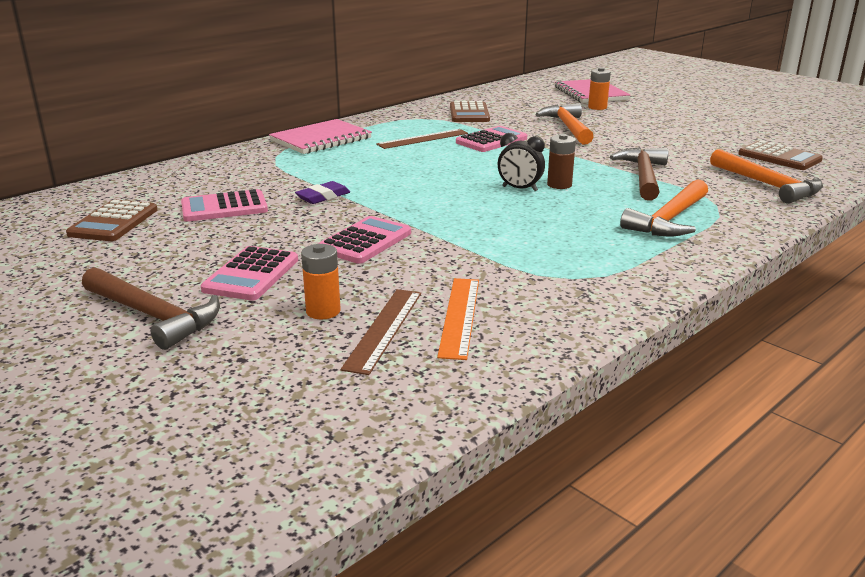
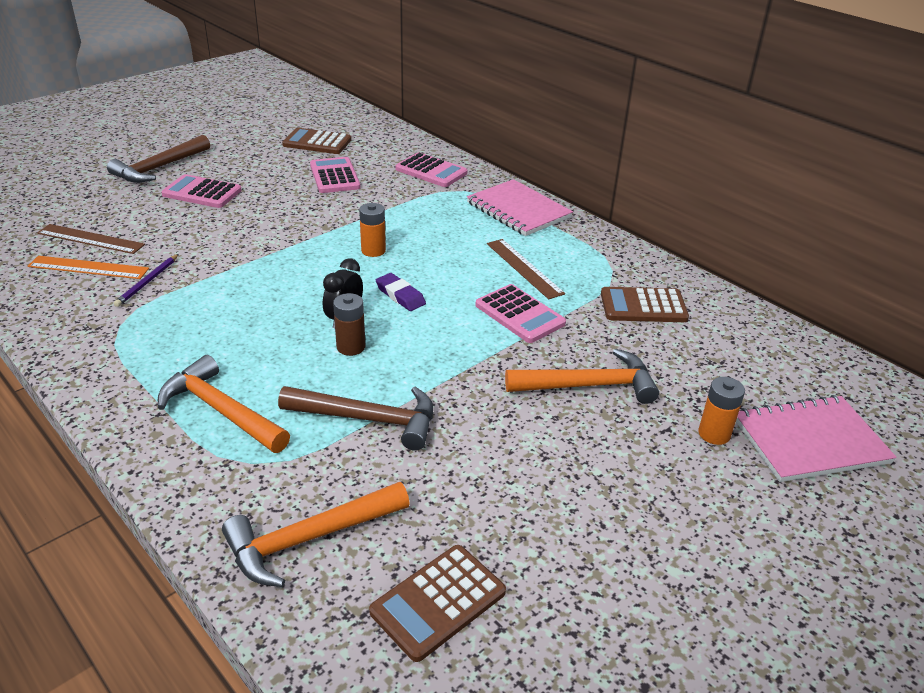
camera: 90 degrees right, 10 degrees up
purple eraser [295,181,350,204] -> purple eraser moved to [376,273,426,311]
orange battery [301,244,341,319] -> orange battery moved to [359,203,386,257]
pink calculator [318,216,411,264] -> pink calculator moved to [395,152,467,187]
none -> purple pencil [114,254,179,307]

